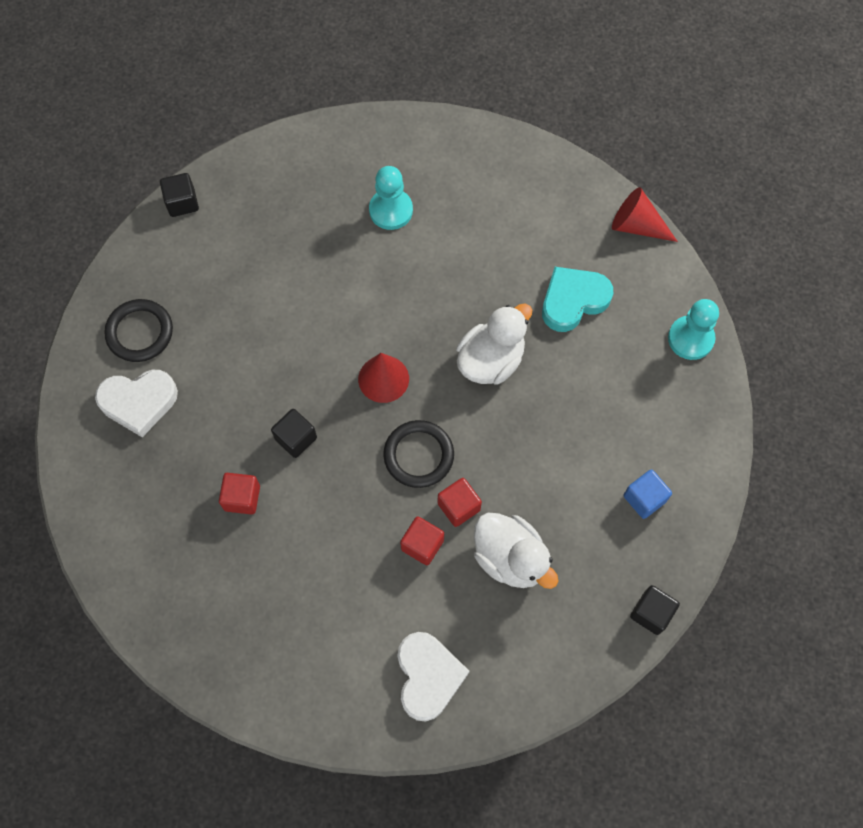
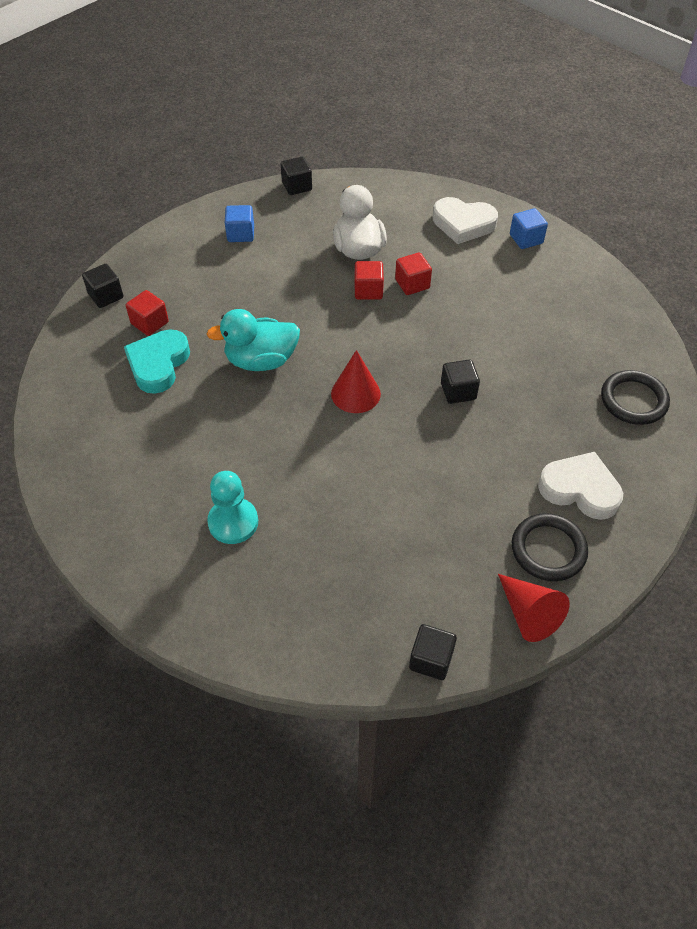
camera: 145 degrees left, 15 degrees down
red cube [219,473,260,514] -> red cube moved to [126,290,169,336]
black ring [383,420,454,488] -> black ring moved to [601,370,670,425]
white heart [397,632,469,721] -> white heart turned 105 degrees counterclockwise [433,197,498,244]
white duck [456,304,532,385] -> turquoise duck [206,309,300,371]
turquoise heart [542,267,613,332] -> turquoise heart turned 105 degrees clockwise [124,329,190,394]
red cone [612,187,678,242] -> red cone moved to [498,574,570,642]
turquoise pawn [668,299,719,360] -> black cube [82,264,123,308]
none -> blue cube [510,208,548,249]

